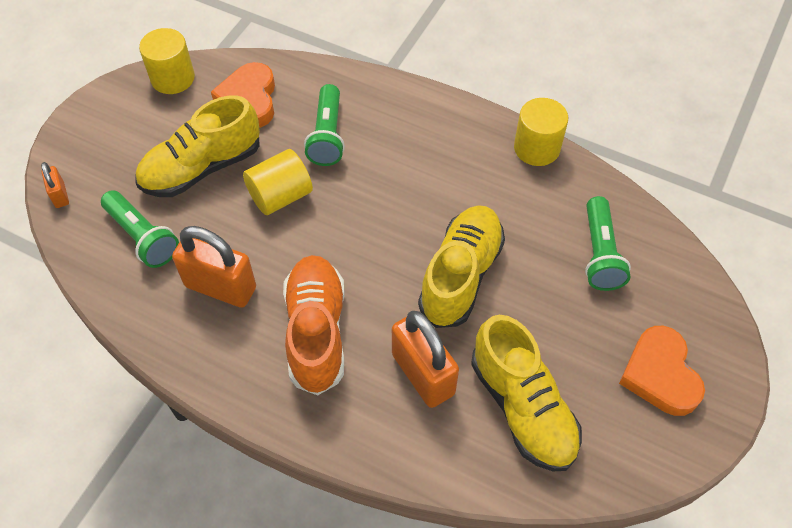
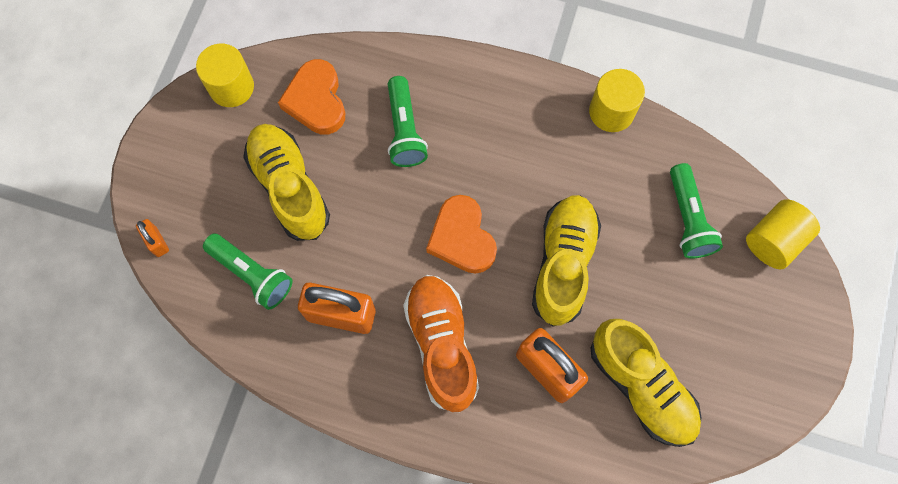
camera: 10 degrees left, 15 degrees up
yellow shoe [135,95,260,197] -> yellow shoe turned 105 degrees clockwise [243,124,330,241]
yellow cylinder [243,149,313,215] -> yellow cylinder moved to [746,199,820,269]
orange heart [619,326,705,416] -> orange heart moved to [426,195,497,274]

